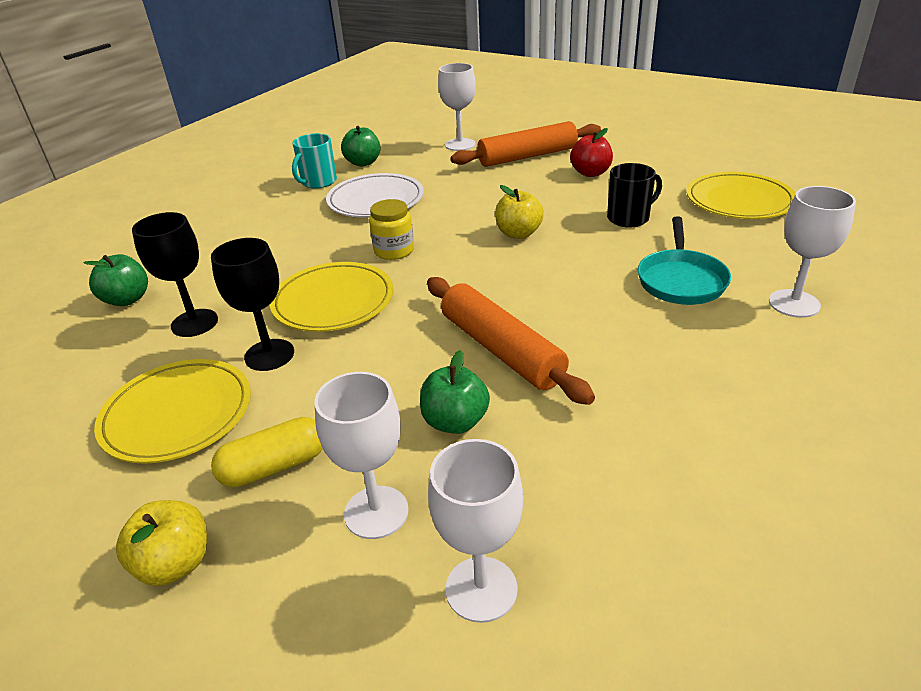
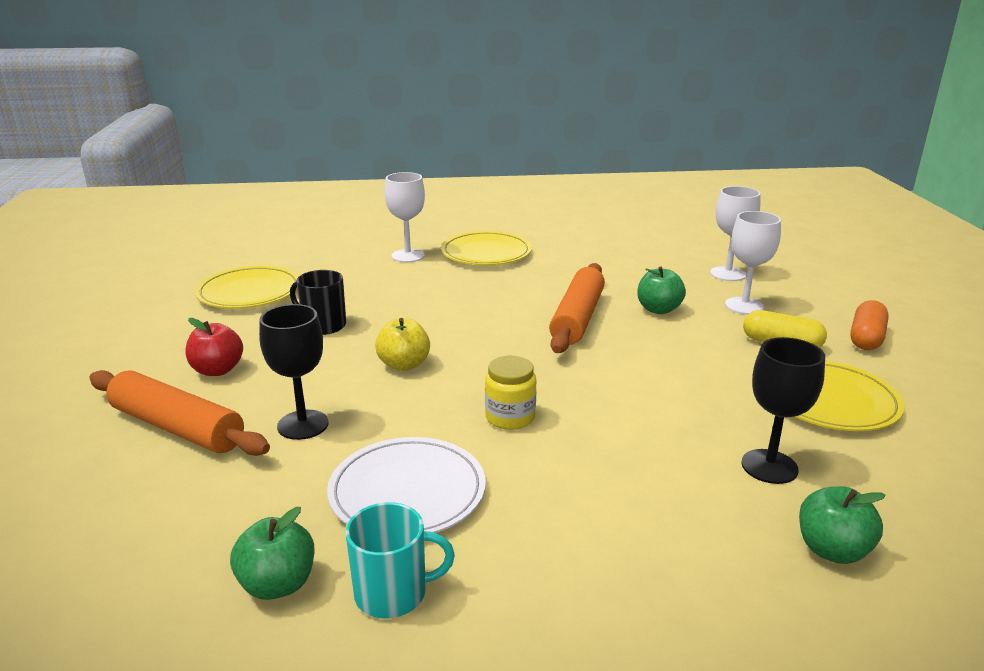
camera: 130 degrees left, 10 degrees down
yellow apple [116,500,207,586] -> orange capsule [850,300,889,350]
black goblet [211,238,294,371] -> black goblet moved to [259,304,328,440]
yellow plate [270,262,393,332] -> yellow plate moved to [441,231,532,265]
white goblet [438,63,476,151] -> none
turquoise pan [638,216,731,305] -> none

